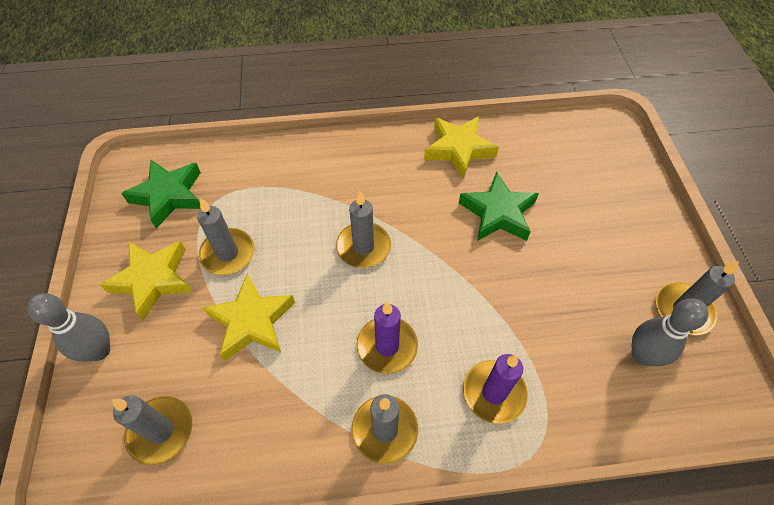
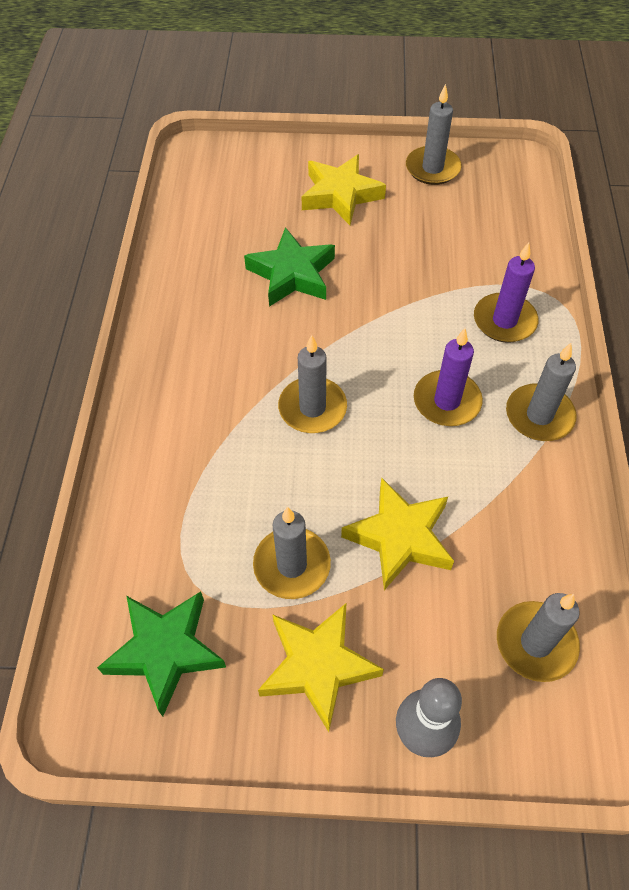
camera: 80 degrees left, 0 degrees up
yellow star [424,116,499,179] -> yellow star moved to [302,154,386,225]
grey bowling pin [632,298,709,366] -> none

